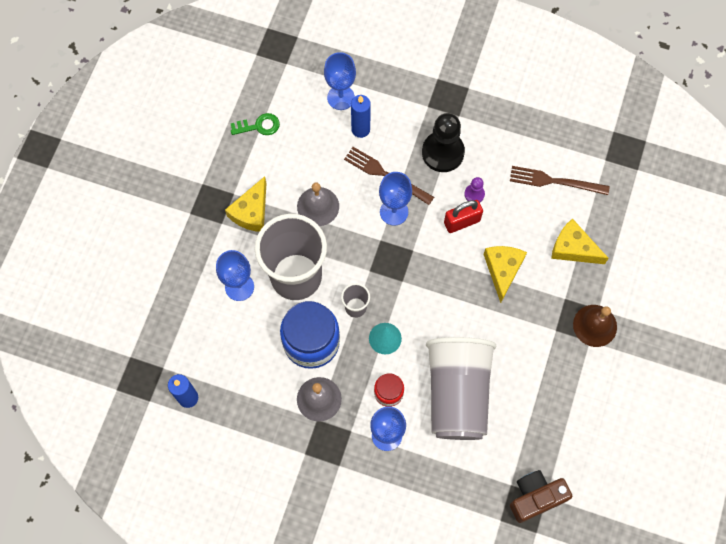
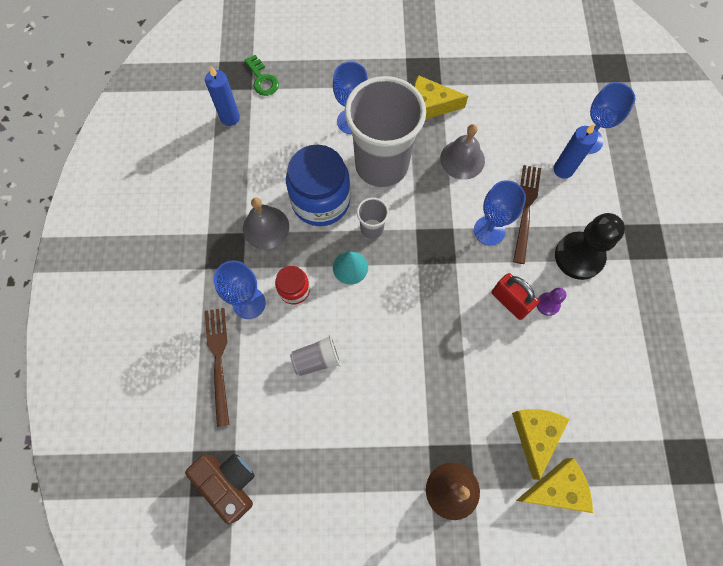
camera: 70 degrees right, 0 degrees up
green key [230,113,280,135] -> green key moved to [244,55,279,96]
grey cup [426,337,497,440] -> grey cup [290,335,341,376], size x0.42
yellow cheese [483,246,527,303] -> yellow cheese moved to [516,458,593,513]
brown fork [510,166,610,195] -> brown fork moved to [205,308,230,427]

